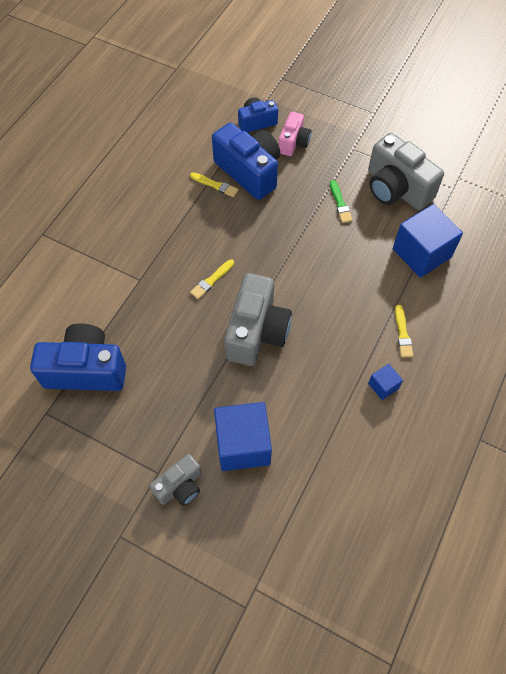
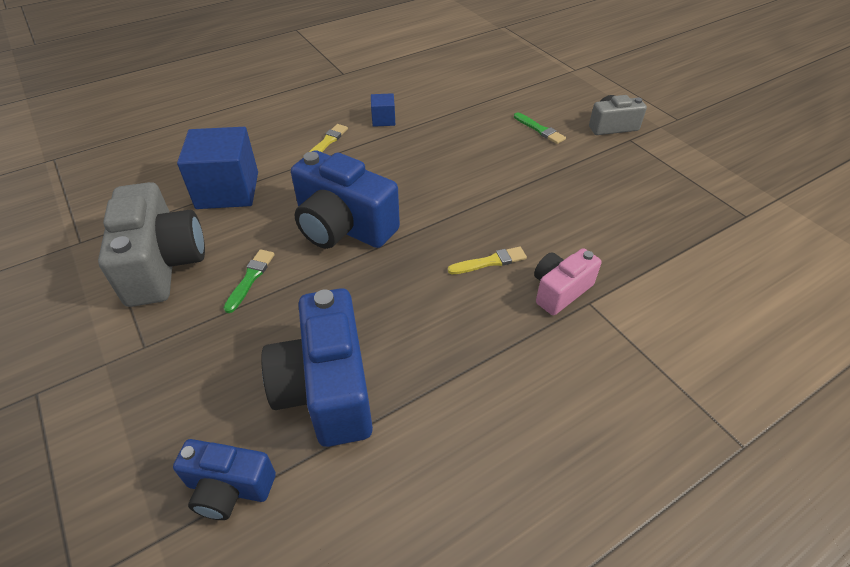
camera: 150 degrees left, 15 degrees down
blue camera [30,323,126,391] -> blue camera moved to [291,150,400,249]
yellow brush [190,172,239,197] -> none
blue cube [214,402,272,471] -> green brush [514,112,566,144]
grey camera [224,273,292,366] -> none
pink camera [279,112,312,156] -> pink camera moved to [534,248,601,315]

